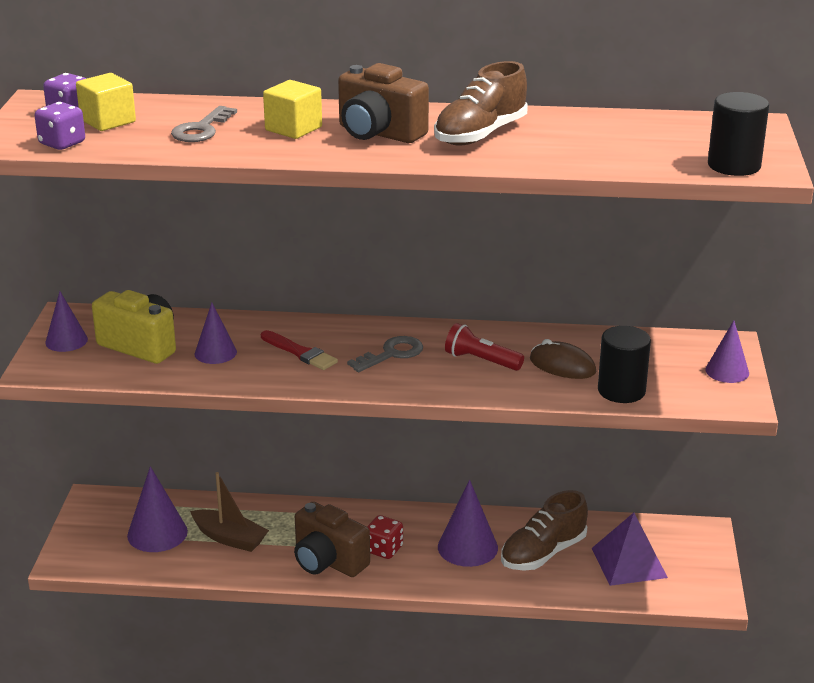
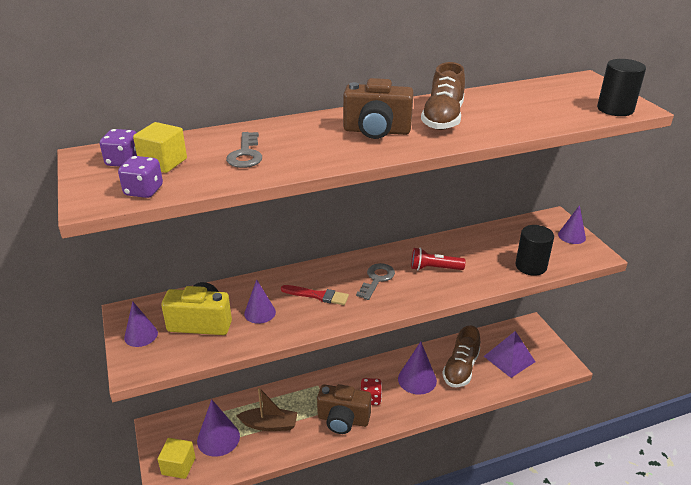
camera: 25 degrees left, 5 degrees up
yellow cube [263,80,322,139] -> yellow cube moved to [158,438,195,479]
brown mouse [530,339,596,379] -> none

